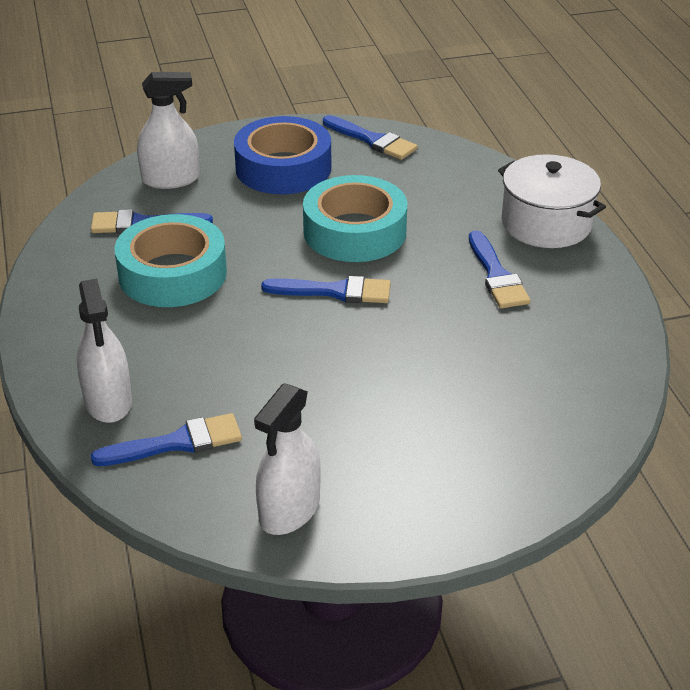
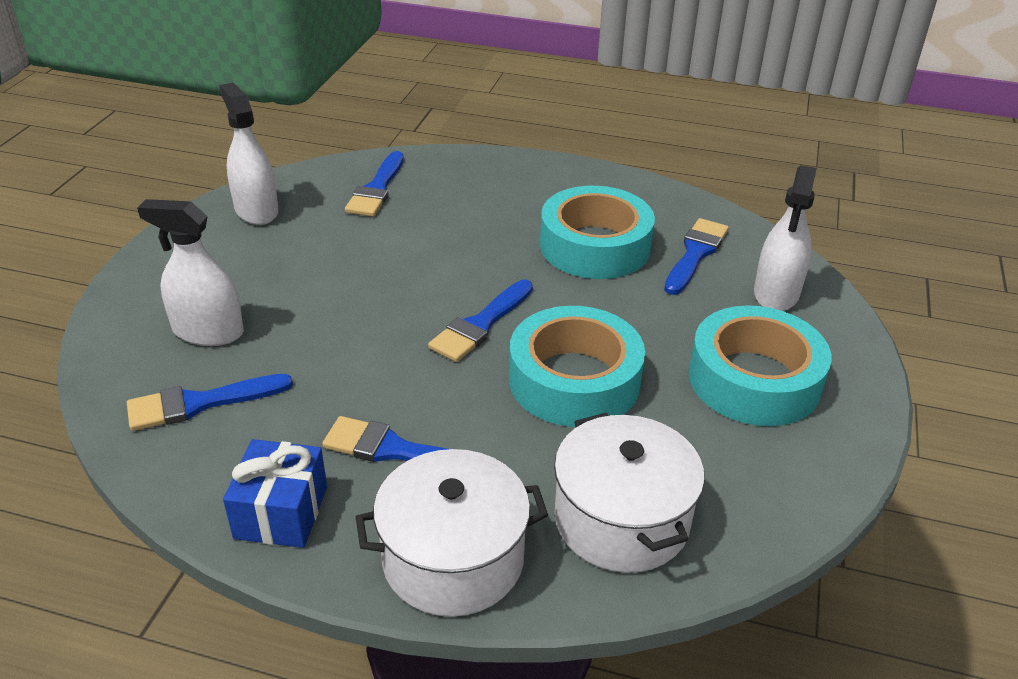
camera: 120 degrees right, 0 degrees up
white spray bottle [77,279,132,423] -> white spray bottle moved to [137,199,244,346]
blue tape [234,116,331,194] -> turquoise tape [689,305,832,426]
blue brush [323,115,418,160] -> blue brush moved to [127,374,293,431]
none -> blue gift [223,439,327,548]
none -> white pot [554,413,705,573]

